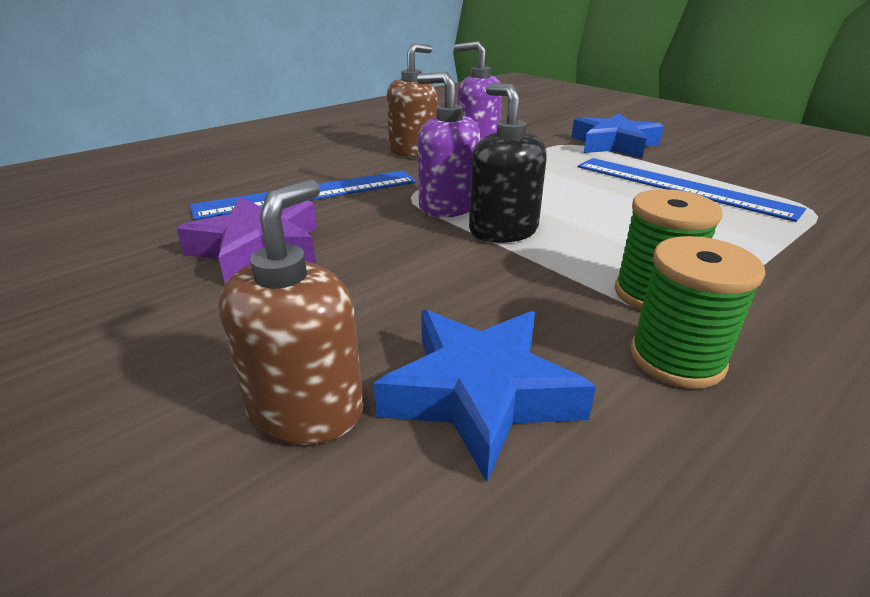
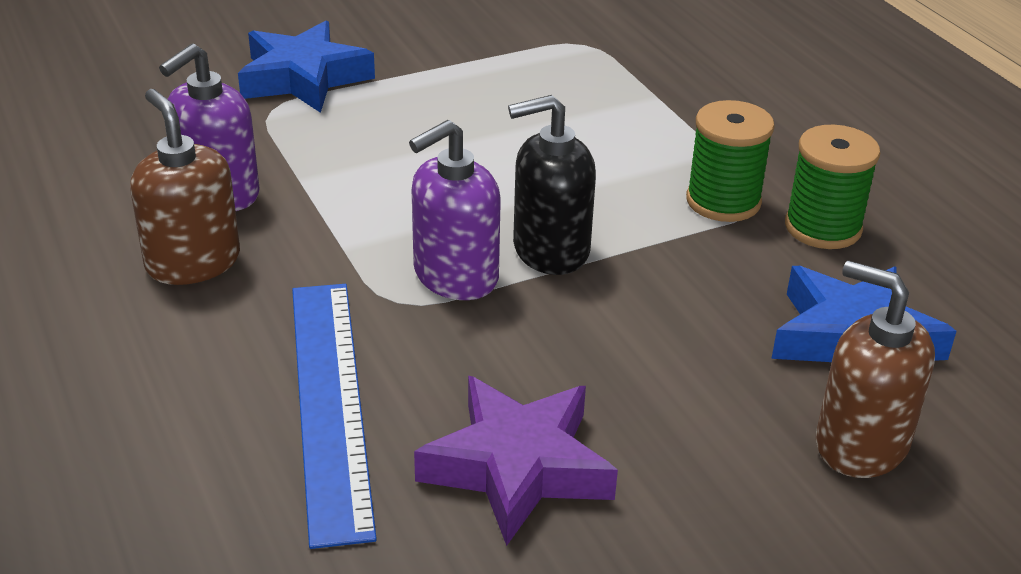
camera: 75 degrees left, 5 degrees up
blue ruler [578,158,806,222] -> none

